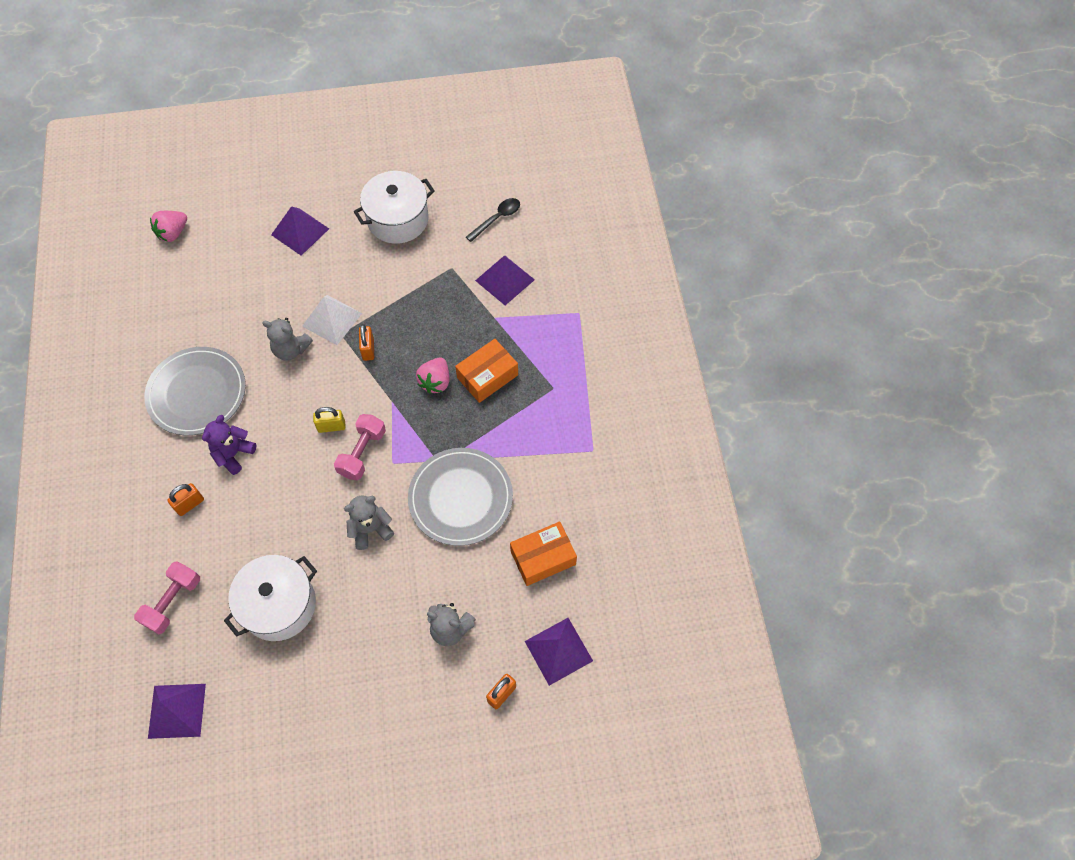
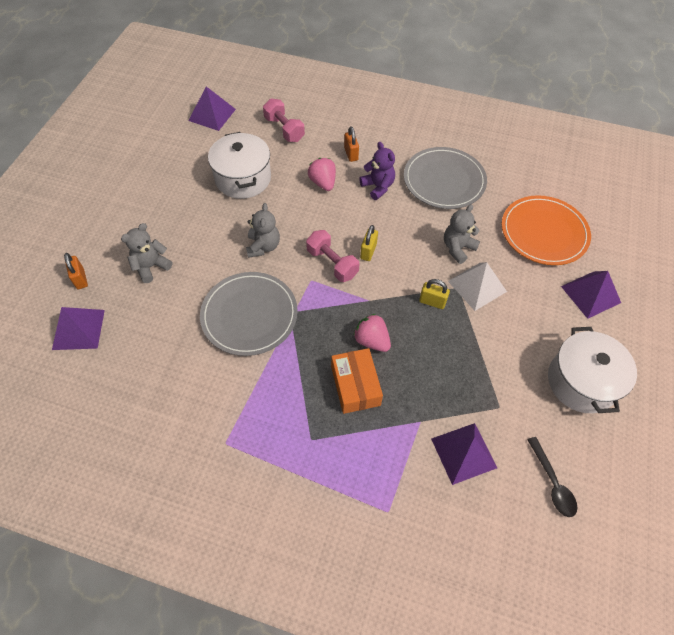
camera: 115 degrees right, 5 degrees down
pink strawberry [150,211,187,242] -> pink strawberry moved to [308,158,336,191]
orange padlock [359,324,374,361] -> yellow padlock [419,279,450,309]
orange box [510,522,577,586] -> none
none -> orange plate [502,195,591,265]

